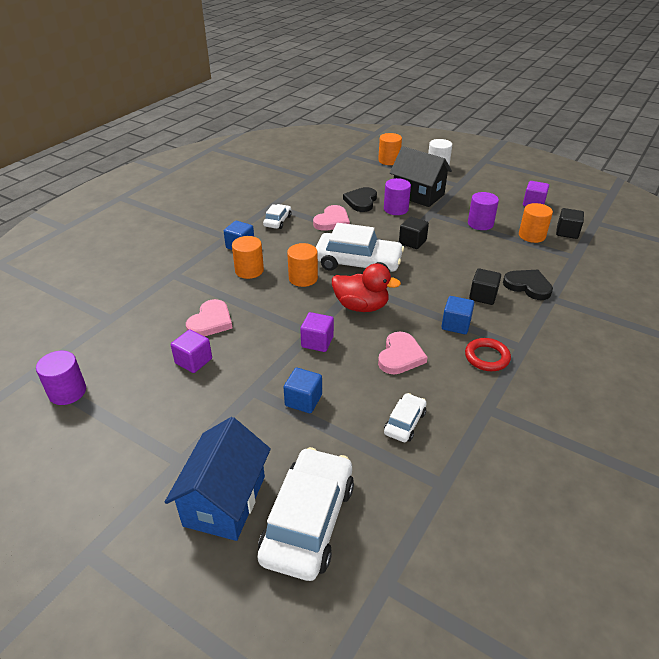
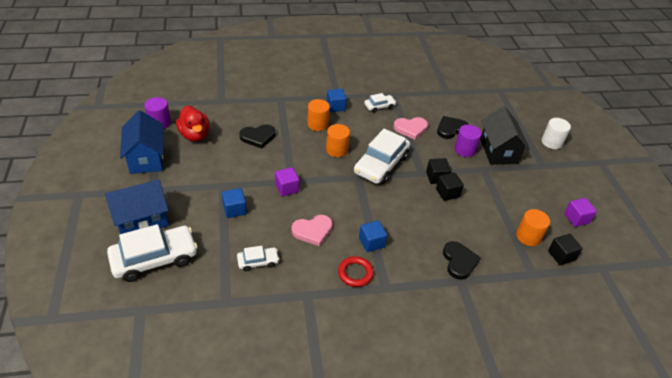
camera: 45 degrees right, 5 degrees up
purple cube [171,329,212,373] -> none
pink heart [186,299,232,336] -> black heart [240,124,275,149]
white car [316,223,404,272] -> white car turned 60 degrees clockwise [354,129,410,184]
red duck [332,263,401,312] -> red duck moved to [176,105,209,142]
orange cylinder [378,133,402,165] -> none
purple cylinder [468,192,499,230] -> none
black cube [469,268,501,305] -> black cube moved to [436,173,464,201]
none -> blue house [120,110,163,174]

